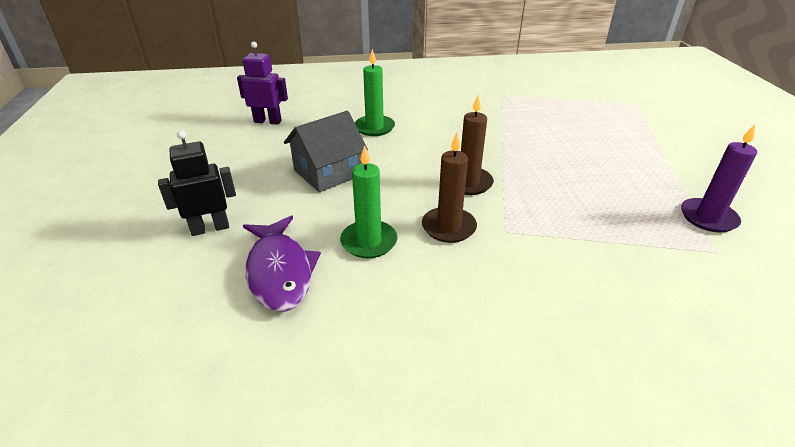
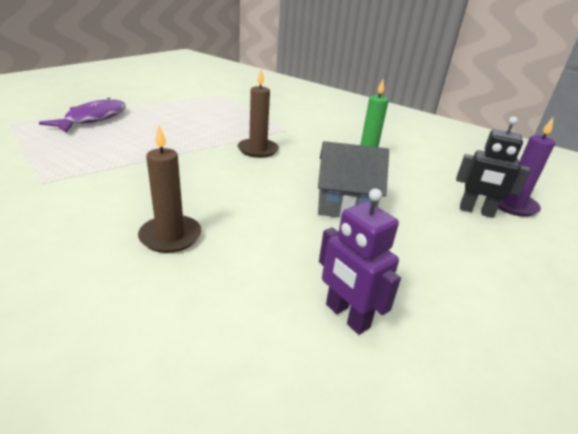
camera: 140 degrees left, 5 degrees down
purple fish [243,215,321,312] -> purple fish moved to [39,98,126,132]
green candle [355,49,395,136] -> none
brown candle [422,133,477,243] -> brown candle moved to [138,125,201,253]
purple candle [681,124,757,233] -> purple candle moved to [498,118,555,217]

